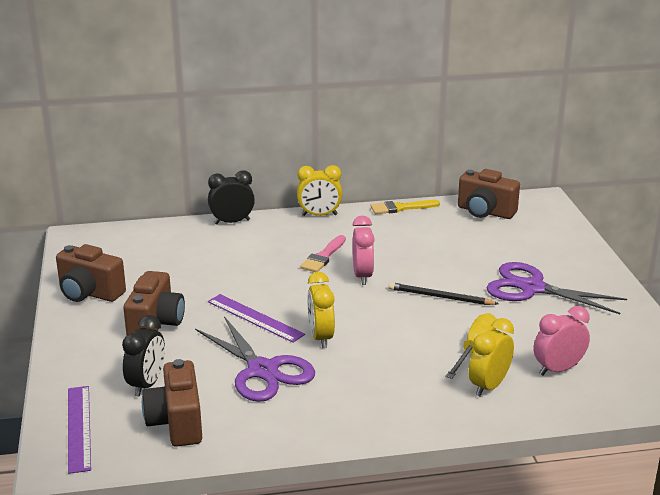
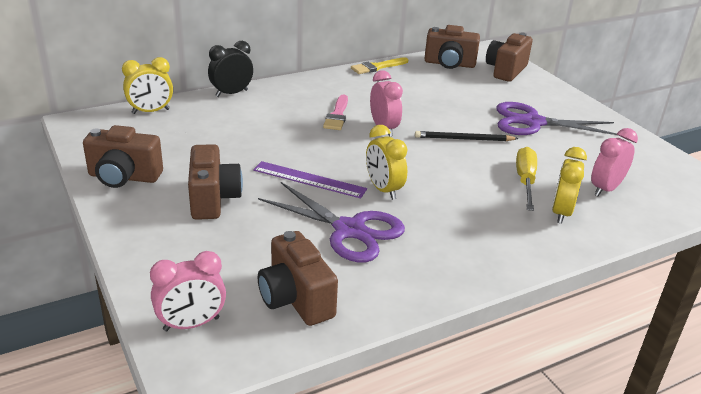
camera: 20 degrees left, 5 degrees up
purple ruler [68,386,91,474] -> pink clock [150,251,226,331]
black clock [122,315,165,397] -> none
yellow clock [297,165,342,216] -> yellow clock moved to [122,57,173,114]
none -> brown camera [486,32,533,82]

